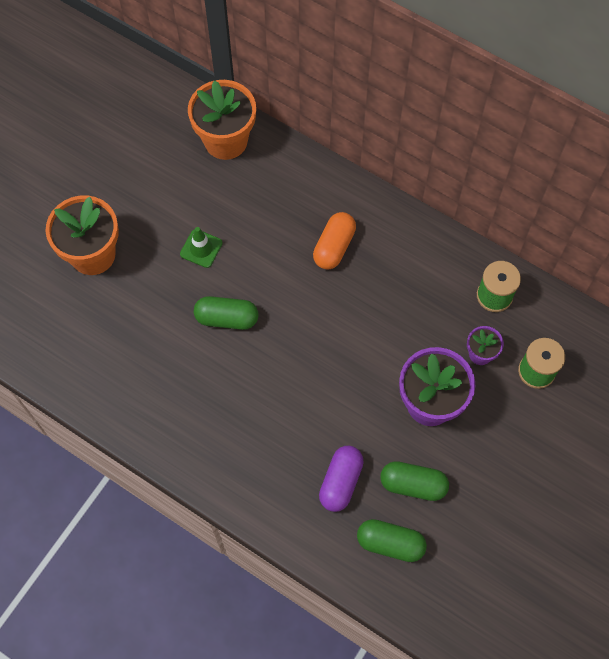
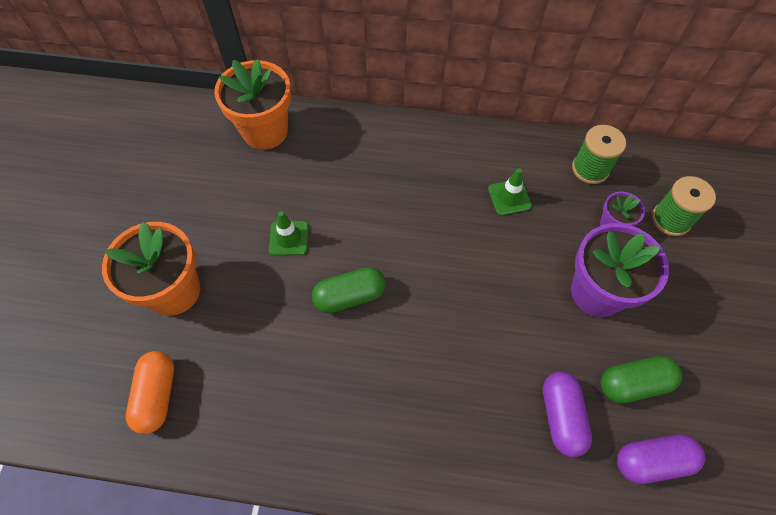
camera: 25 degrees left, 5 degrees down
orange capsule [313,212,356,270] -> orange capsule moved to [126,351,174,434]
green capsule [357,519,427,562] -> purple capsule [617,435,705,484]
none -> green traffic cone [488,168,532,216]

